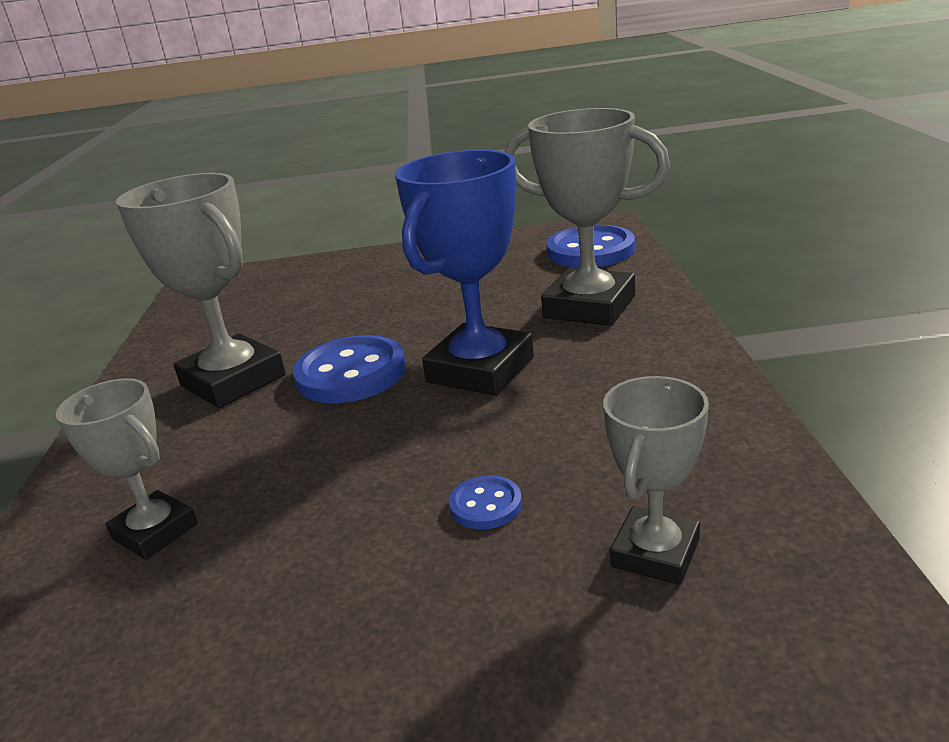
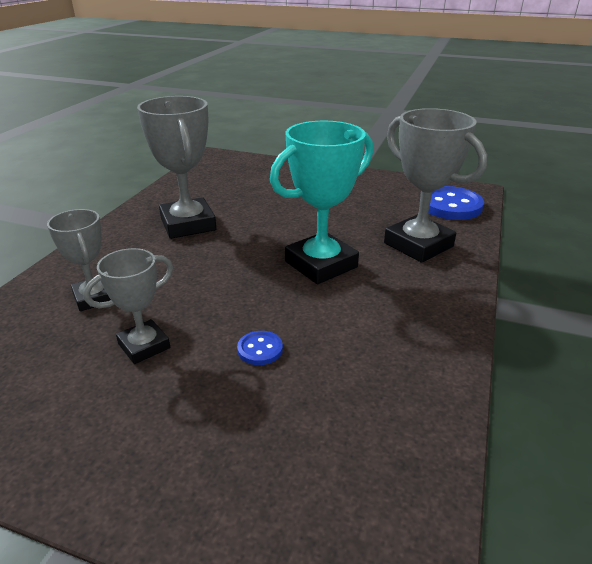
camera: 20 degrees right, 5 degrees up
blue button [293,335,406,403] -> none
blue trophy [395,150,534,396] -> turquoise trophy [270,121,373,284]
grey trophy [603,376,709,585] -> grey trophy moved to [83,248,173,364]

